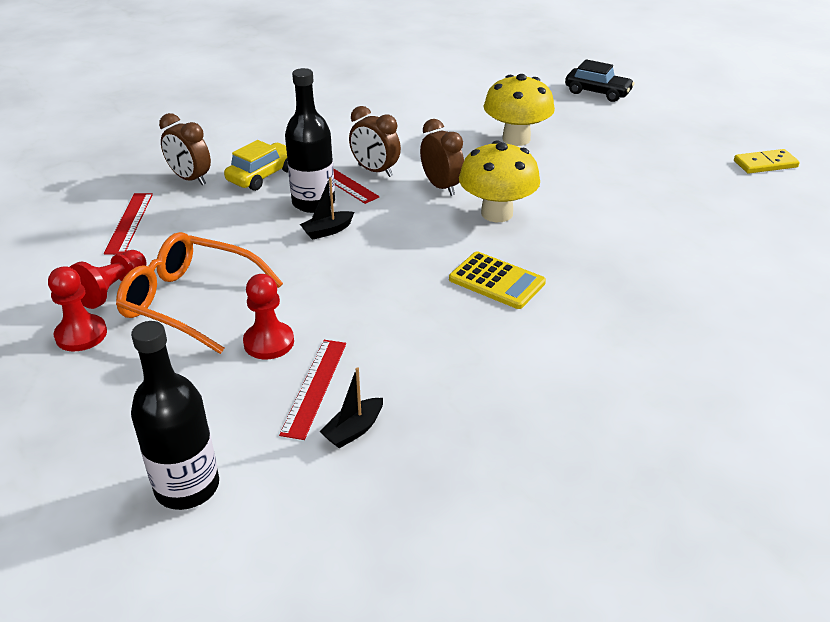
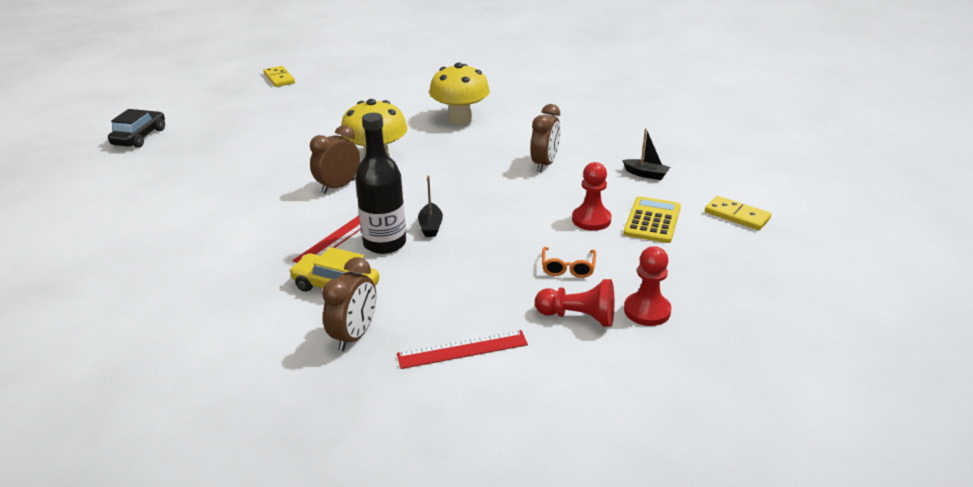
camera: 105 degrees left, 5 degrees down
orange glasses [116,232,283,354] -> orange glasses [542,247,596,278], size x0.46
black bottle [131,321,219,510] -> yellow domino [705,196,771,230]
red ruler [279,340,346,440] -> none
black boat [300,177,354,240] -> black boat turned 45 degrees clockwise [418,175,443,237]
brown clock [349,106,401,177] -> brown clock moved to [531,104,561,172]
yellow calculator [449,252,546,309] -> yellow calculator moved to [623,196,681,243]
yellow mushroom [484,74,555,146] -> yellow mushroom moved to [429,63,490,124]

